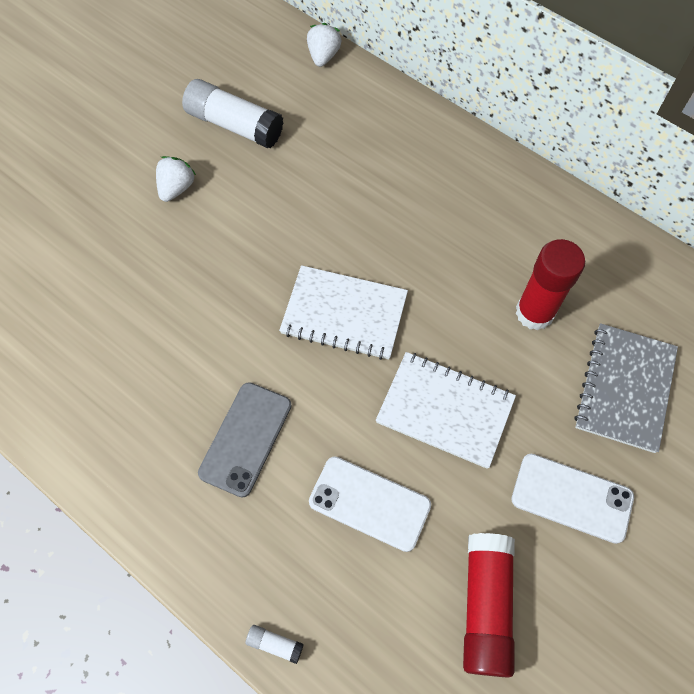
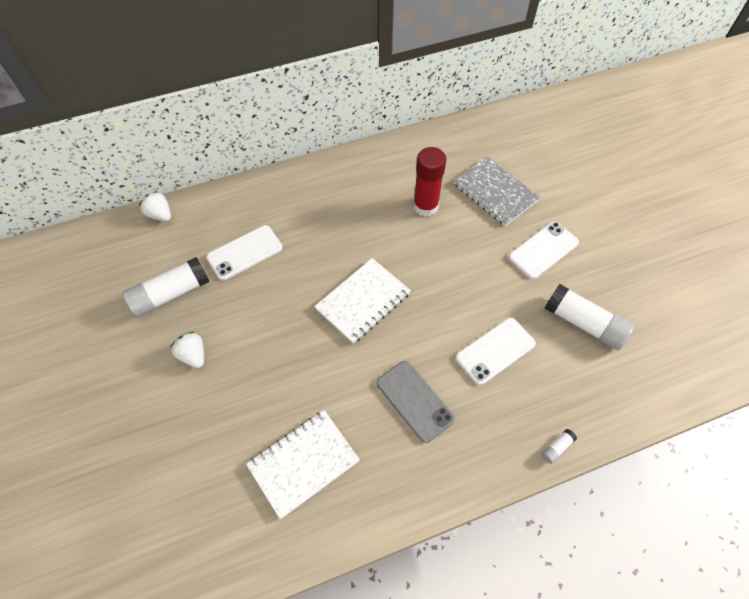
camera: 60 degrees left, 5 degrees down
white notebook [376,352,516,469] -> white notebook moved to [246,410,360,519]
red glue stick [463,533,515,678] -> white glue stick [545,284,634,350]
none -> white phone [206,225,283,280]

